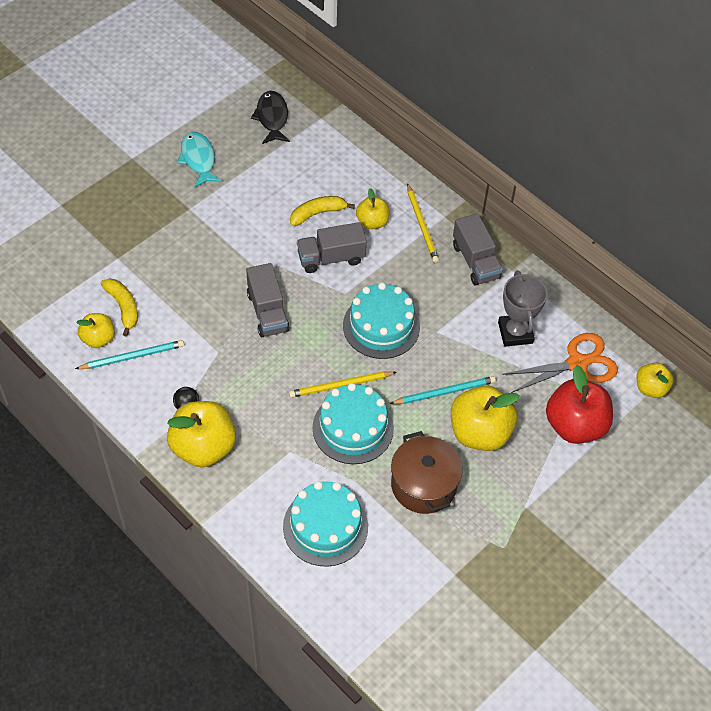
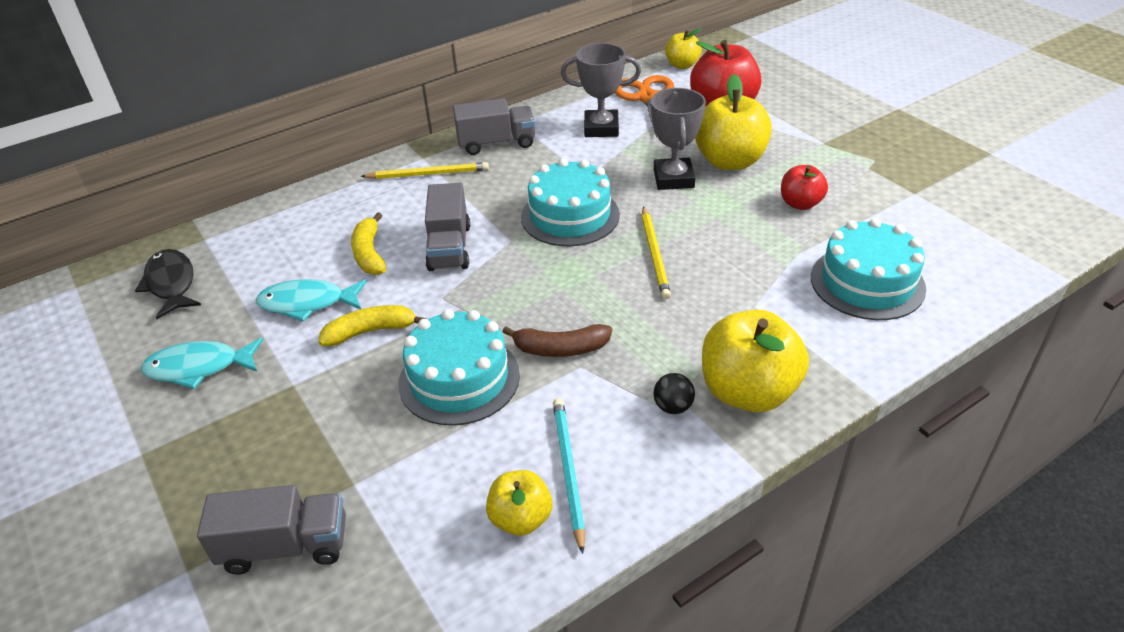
camera: 75 degrees left, 15 degrees down
yellow banana [101,278,138,337] -> yellow banana moved to [318,305,426,346]
grey truck [246,263,290,337] -> grey truck moved to [197,485,346,574]
black fish [251,91,290,144] -> black fish turned 60 degrees clockwise [135,249,201,319]
turquoise cake [313,383,394,464] -> turquoise cake moved to [398,309,520,426]
yellow apple [356,188,389,229] -> none
turquoise pencil [390,376,496,404] -> grey trophy [651,88,706,190]
brown pot [391,431,463,514] -> red apple [781,165,828,210]
none -> turquoise fish [256,279,367,322]
none -> brown banana [502,324,612,357]

